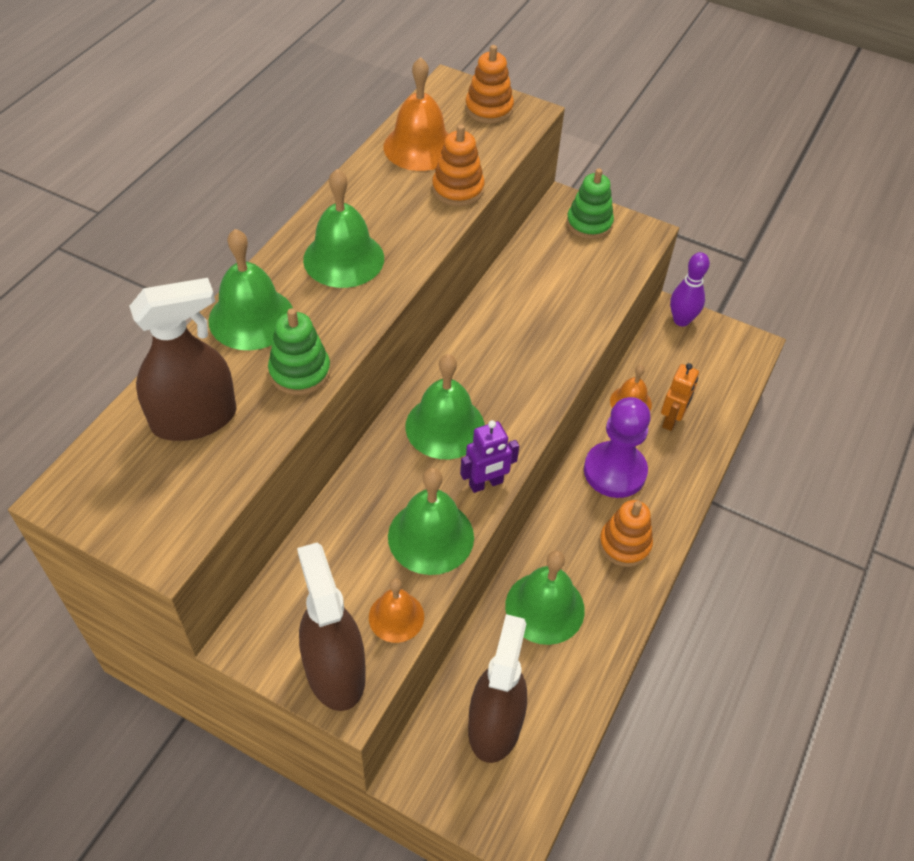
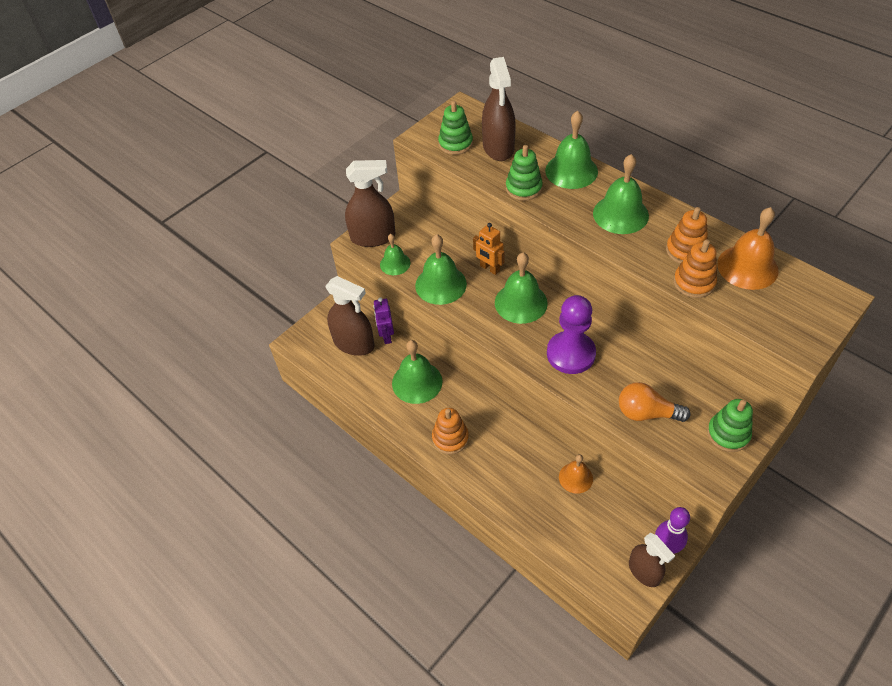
camera: 110 degrees right, 0 degrees up
orange bell [369,578,424,643] -> green bell [380,234,410,275]
purple robot [460,420,519,493] -> purple robot moved to [373,297,394,344]
orange stacking toy [465,45,514,124] -> orange stacking toy moved to [666,207,708,264]
purple pawn [584,397,651,498] -> purple pawn moved to [547,295,596,374]
orange robot [661,363,699,431] -> orange robot moved to [473,223,505,275]
none -> green stacking toy [438,101,473,155]
none -> orange light bulb [619,382,690,422]
none -> brown spray bottle [629,533,675,587]

